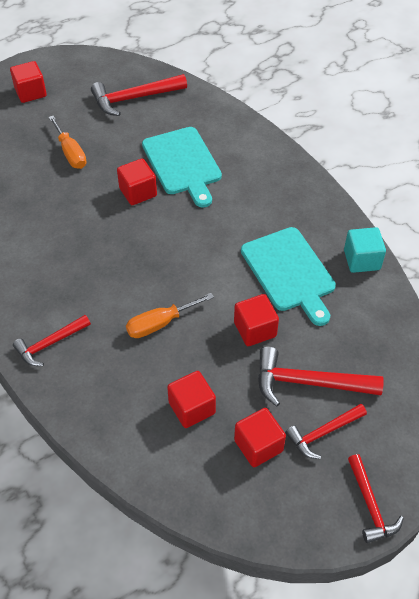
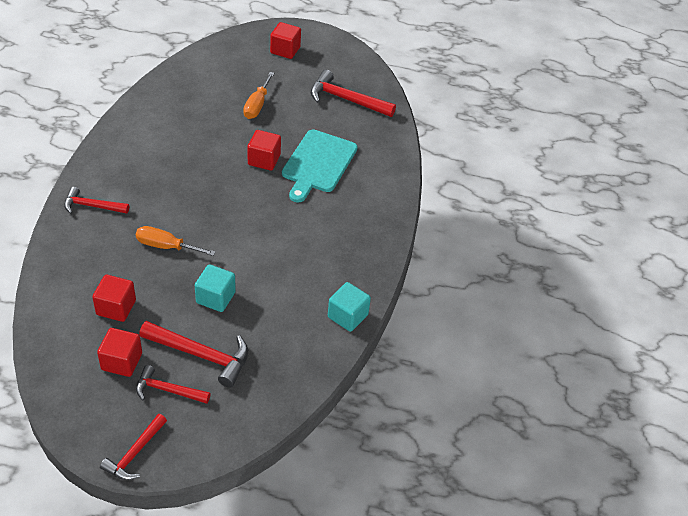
camera: 40 degrees right, 5 degrees down
red cube [234,294,279,346] -> turquoise cube [195,264,236,312]
turquoise cutting board [241,227,336,326] -> none
red hammer [258,347,384,406] -> red hammer turned 150 degrees clockwise [139,321,248,388]

